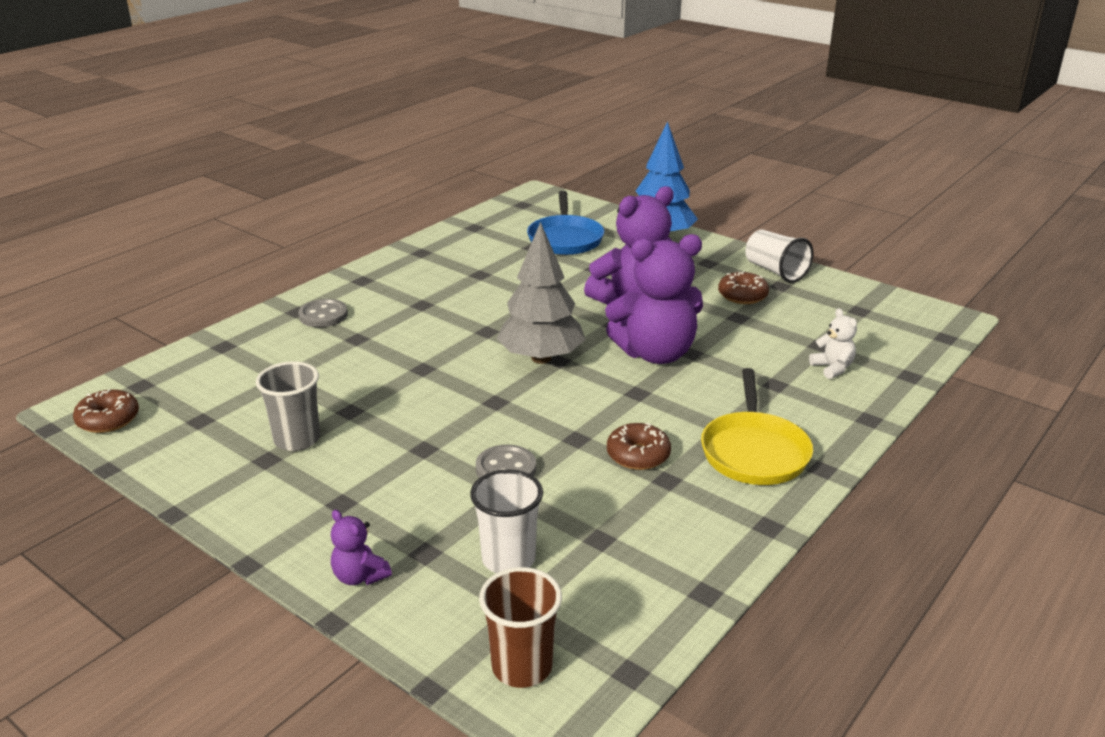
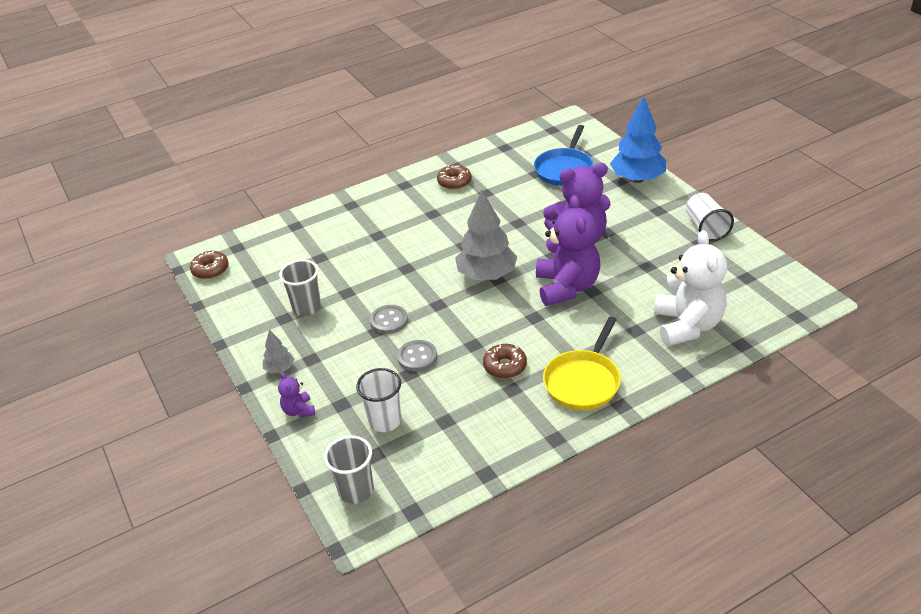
camera: 25 degrees right, 10 degrees up
grey button [298,299,348,327] -> grey button moved to [370,305,408,334]
brown cup [479,567,562,688] -> grey cup [324,435,374,504]
purple teddy bear [605,234,703,364] -> purple teddy bear turned 105 degrees counterclockwise [536,195,601,306]
brown donut [718,271,769,304] -> brown donut moved to [437,165,472,190]
white teddy bear [809,308,857,379] -> white teddy bear [654,230,727,346], size x2.24
none -> grey tree [263,330,294,373]

